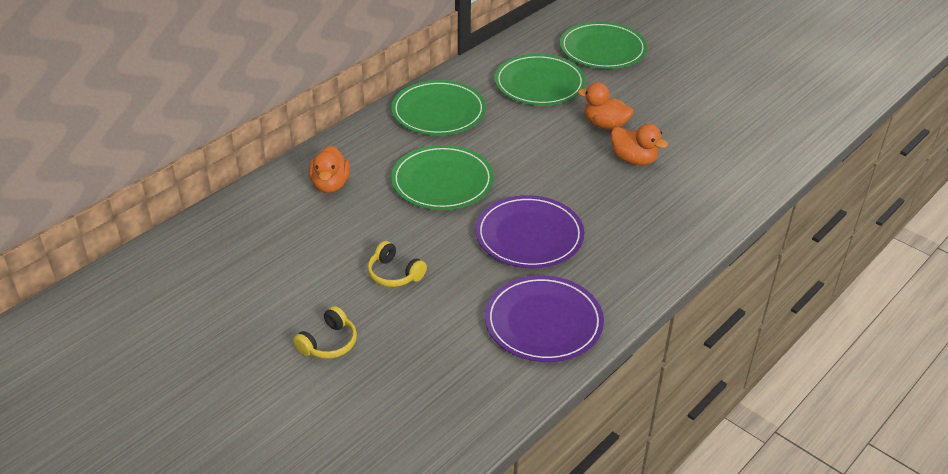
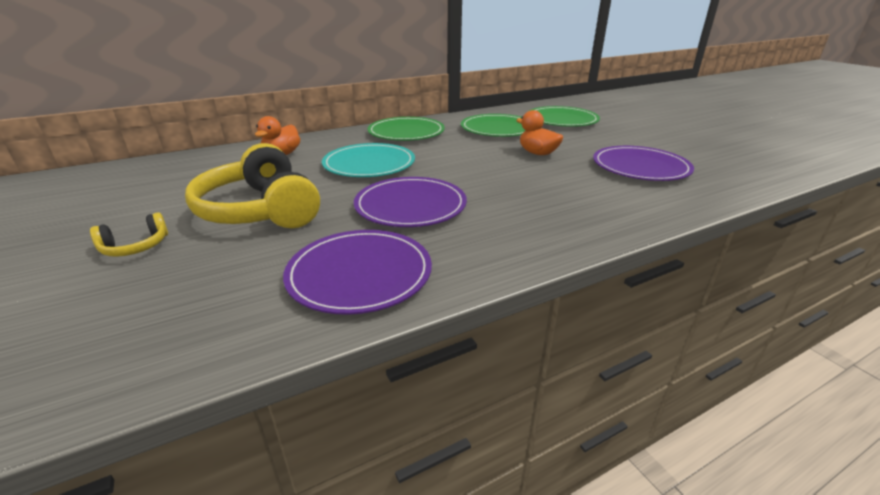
camera: 20 degrees right, 10 degrees down
yellow headphones [367,241,427,287] -> yellow headphones [185,143,320,228], size x2.25
green plate [391,145,494,210] -> turquoise plate [322,143,415,177]
orange duck [611,124,668,165] -> none
none -> purple plate [593,146,694,181]

